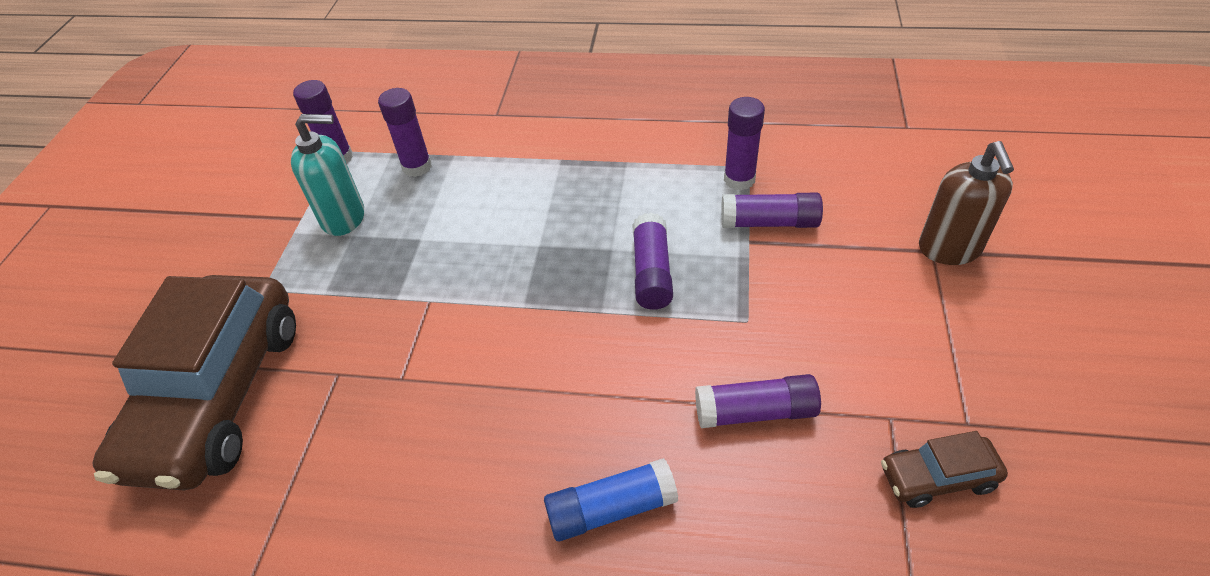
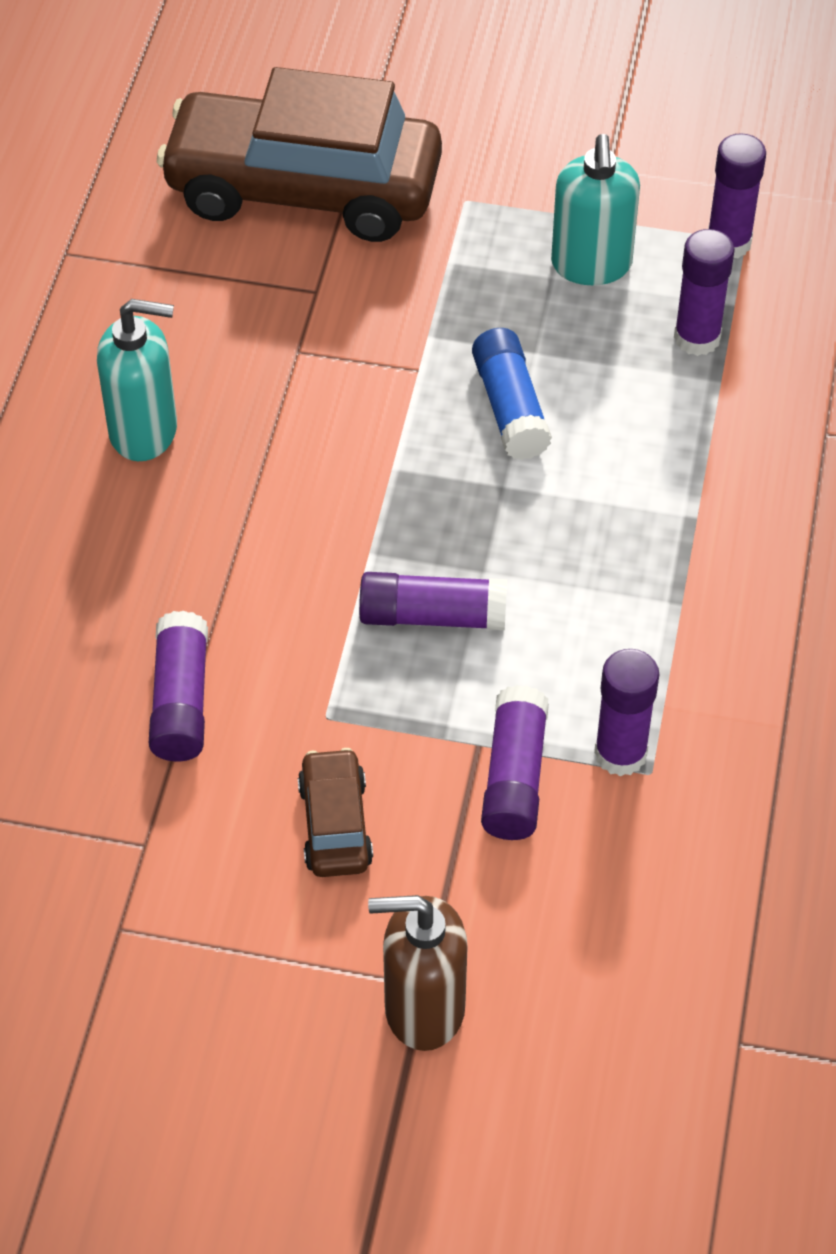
camera: 90 degrees right, 5 degrees up
blue glue stick [544,458,678,541] -> blue glue stick moved to [472,328,552,460]
brown car [881,431,1008,508] -> brown car moved to [298,748,373,877]
none -> turquoise soap dispenser [97,299,177,461]

